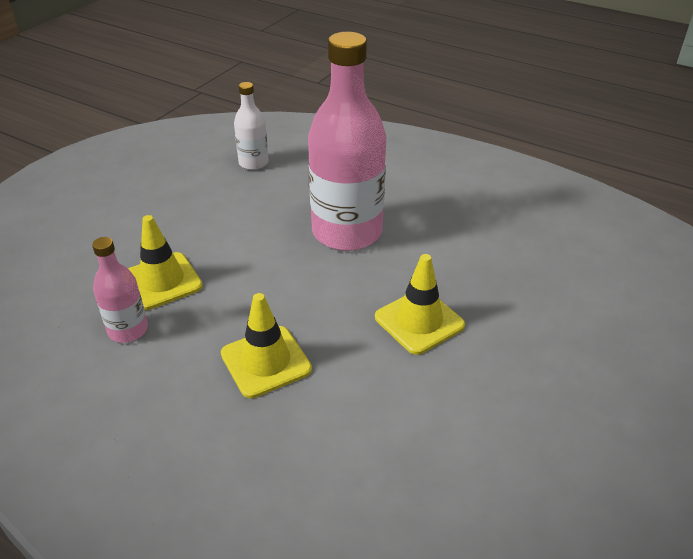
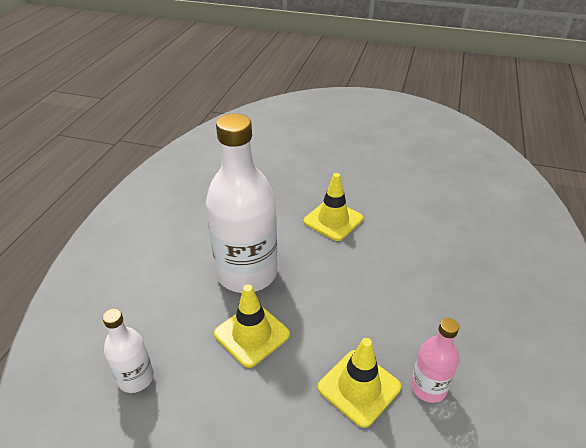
camera: 105 degrees left, 0 degrees up
yellow traffic cone [221,293,312,398] -> yellow traffic cone moved to [214,284,290,368]
pink bottle [308,32,386,251] -> white bottle [206,113,277,293]

